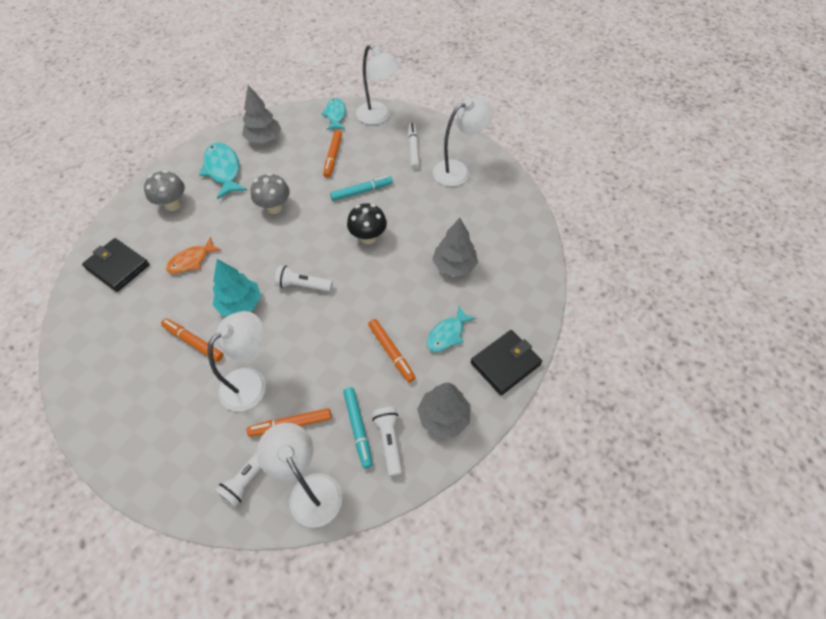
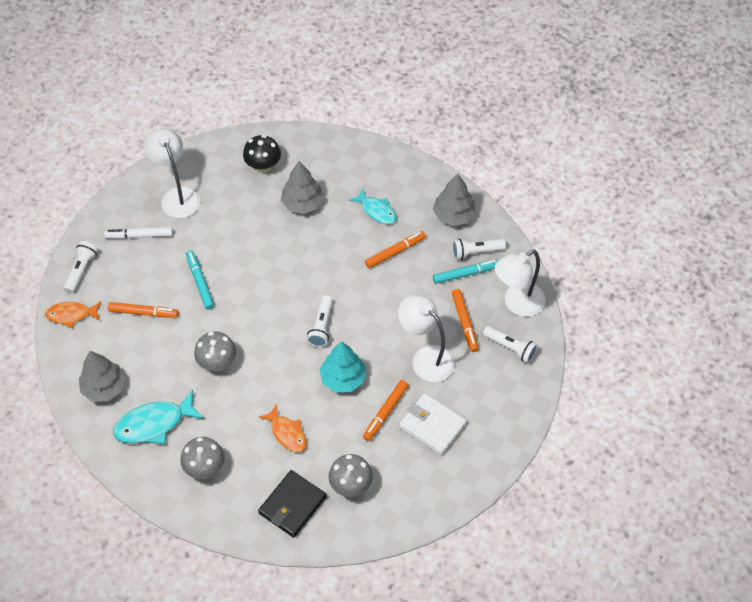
camera: 90 degrees left, 0 degrees up
turquoise fish [321,98,346,130] -> orange fish [45,301,101,328]
black mushroom [347,203,387,244] -> black mushroom moved to [243,135,281,173]
white lamp [356,45,400,125] -> white flashlight [64,241,98,293]
black wallet [470,330,542,395] -> none
none -> grey mushroom [328,454,373,497]
none -> white wallet [399,393,467,455]

